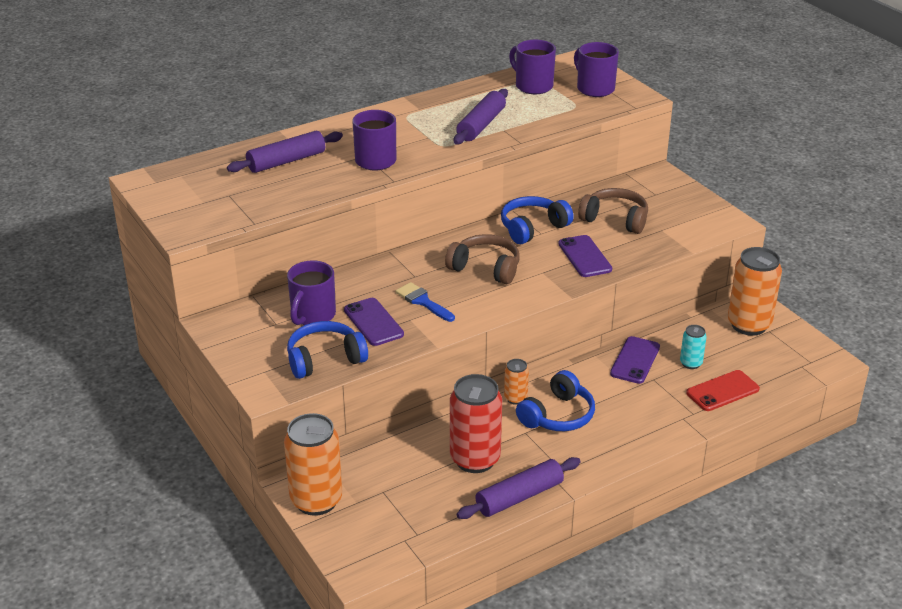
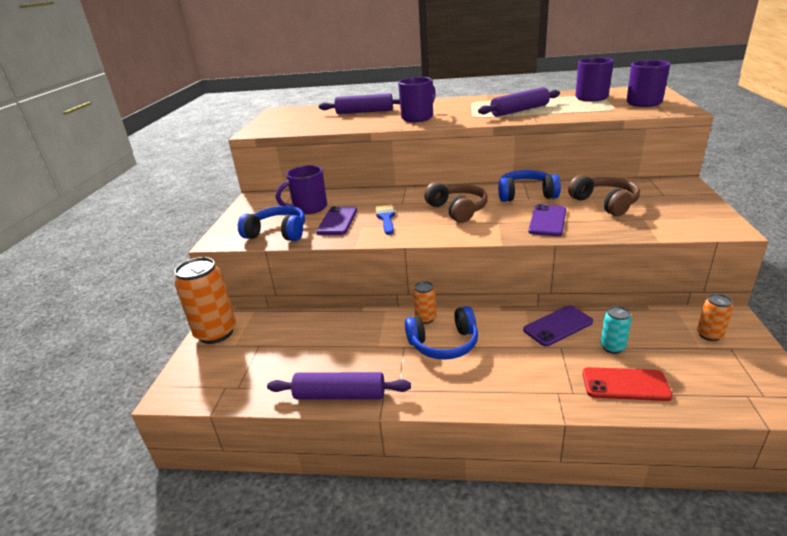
camera: 40 degrees right, 5 degrees down
red can [450,374,502,473] -> none
orange can [728,247,782,336] -> orange can [697,294,733,341], size x0.49

